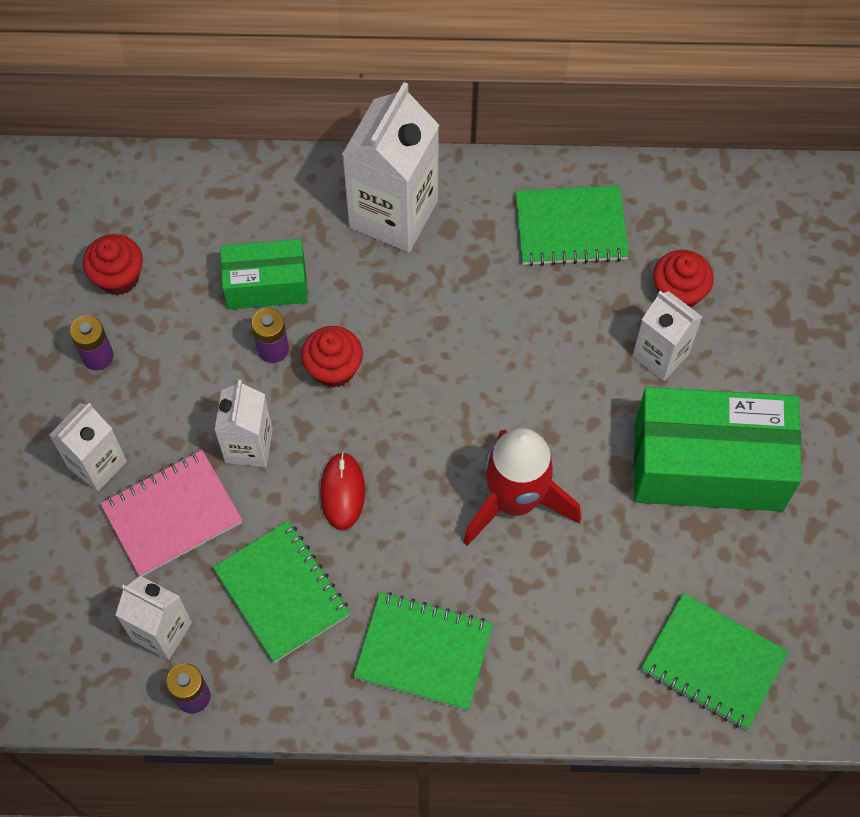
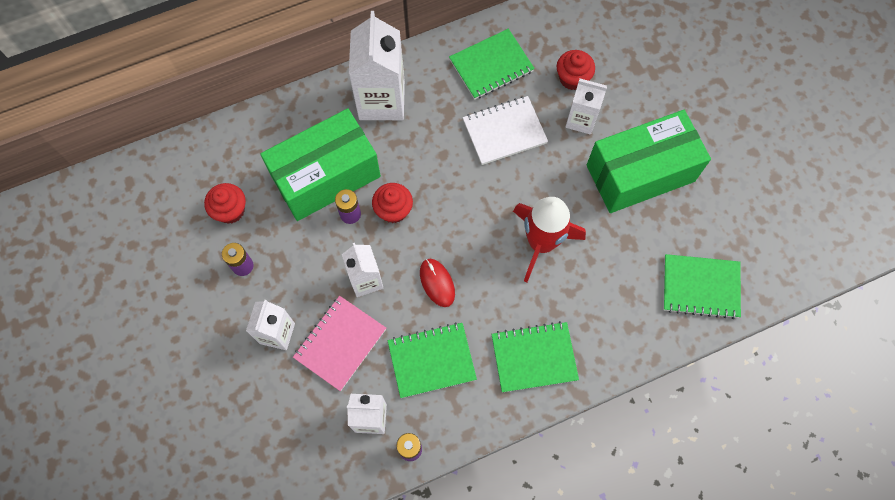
camera: 25 degrees left, 5 degrees up
green notebook [213,521,350,663] -> green notebook turned 45 degrees counterclockwise [388,322,477,398]
green box [220,239,308,310] -> green box [260,108,381,221], size x1.77
none -> white notebook [463,96,548,165]

